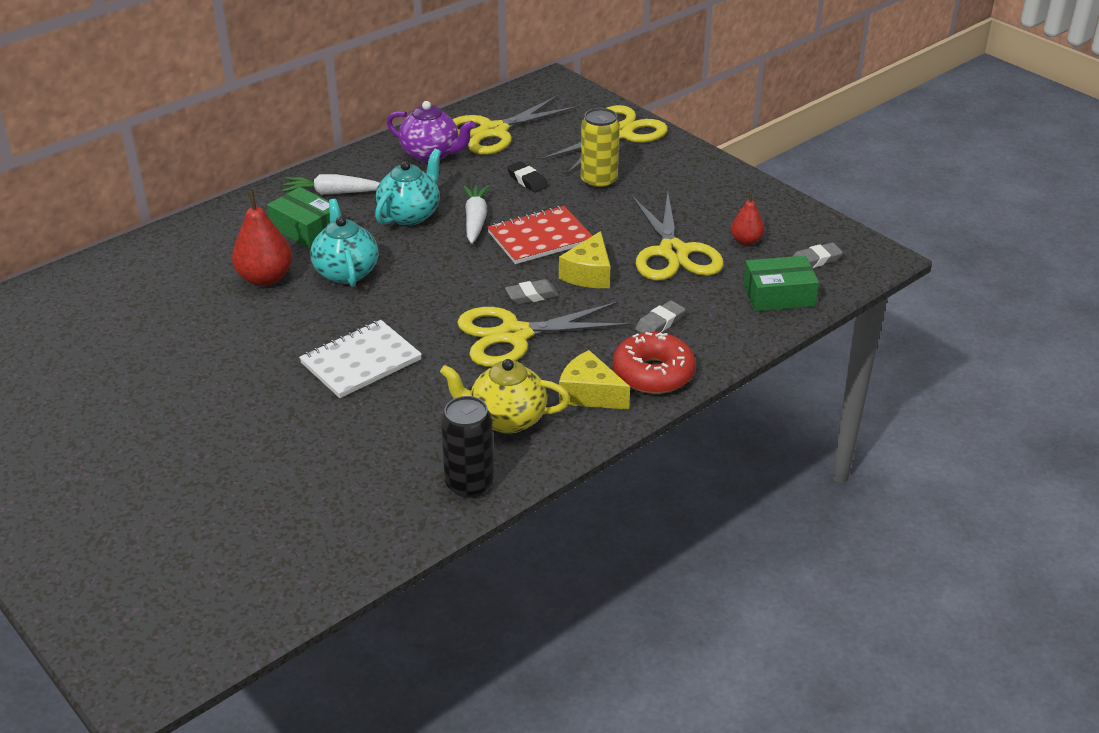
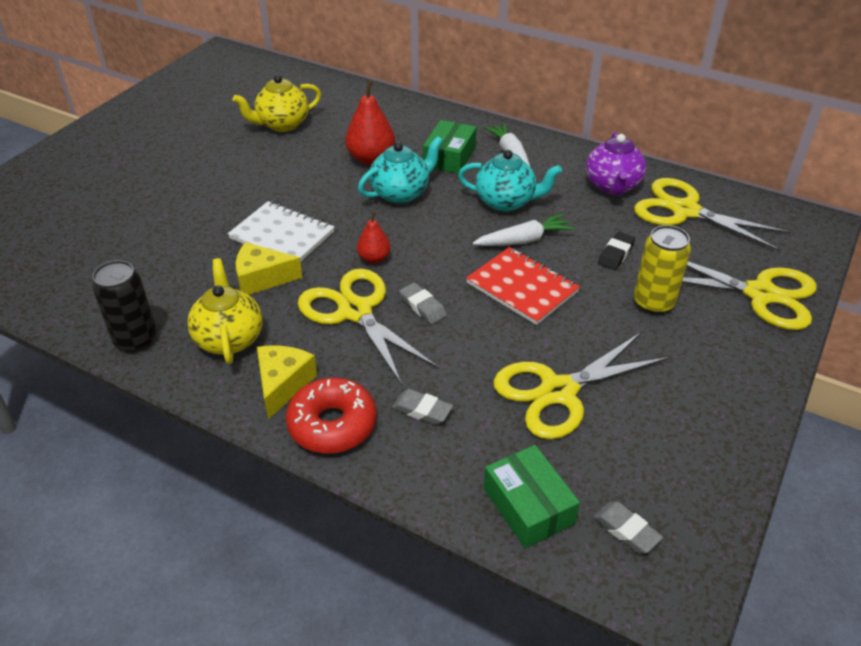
camera: 70 degrees right, 5 degrees up
yellow cheese [559,231,610,288] -> yellow cheese moved to [236,242,303,295]
red pear [731,191,765,245] -> red pear moved to [357,211,391,264]
none -> yellow teapot [233,75,321,132]

